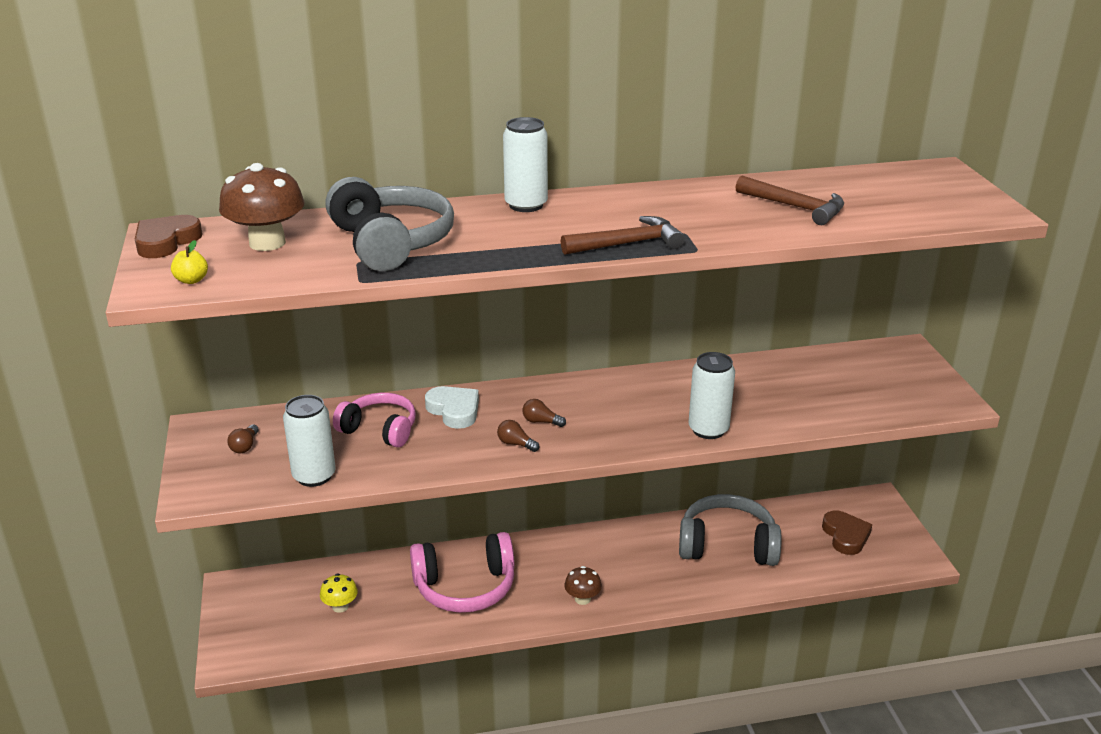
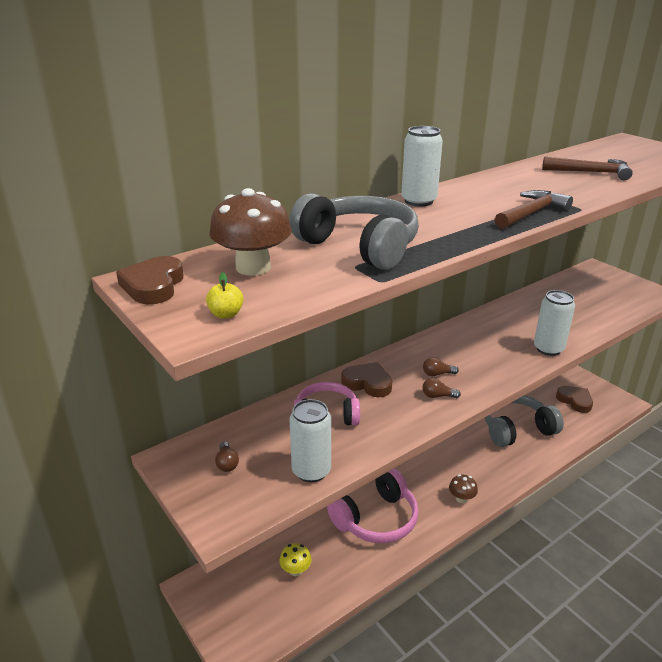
camera: 25 degrees left, 0 degrees up
white heart [425,386,479,429] -> brown heart [341,362,392,397]

